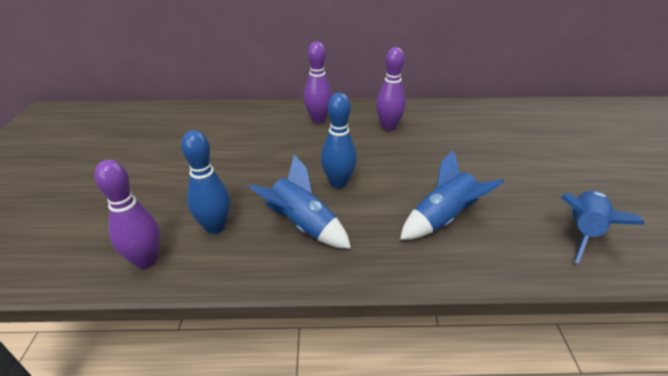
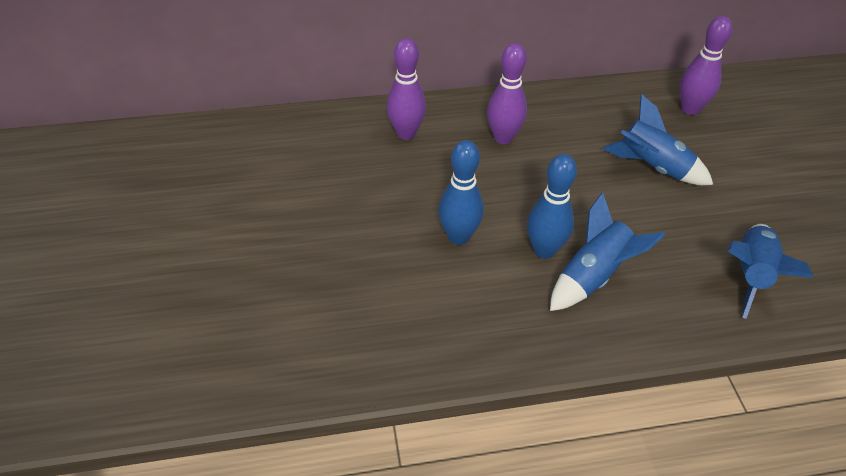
camera: 10 degrees left, 10 degrees up
purple bowling pin [94,160,160,269] -> purple bowling pin moved to [680,16,732,115]
blue bowling pin [181,130,230,234] -> blue bowling pin moved to [527,154,577,259]
blue rocket [249,155,351,249] -> blue rocket moved to [602,94,713,185]

